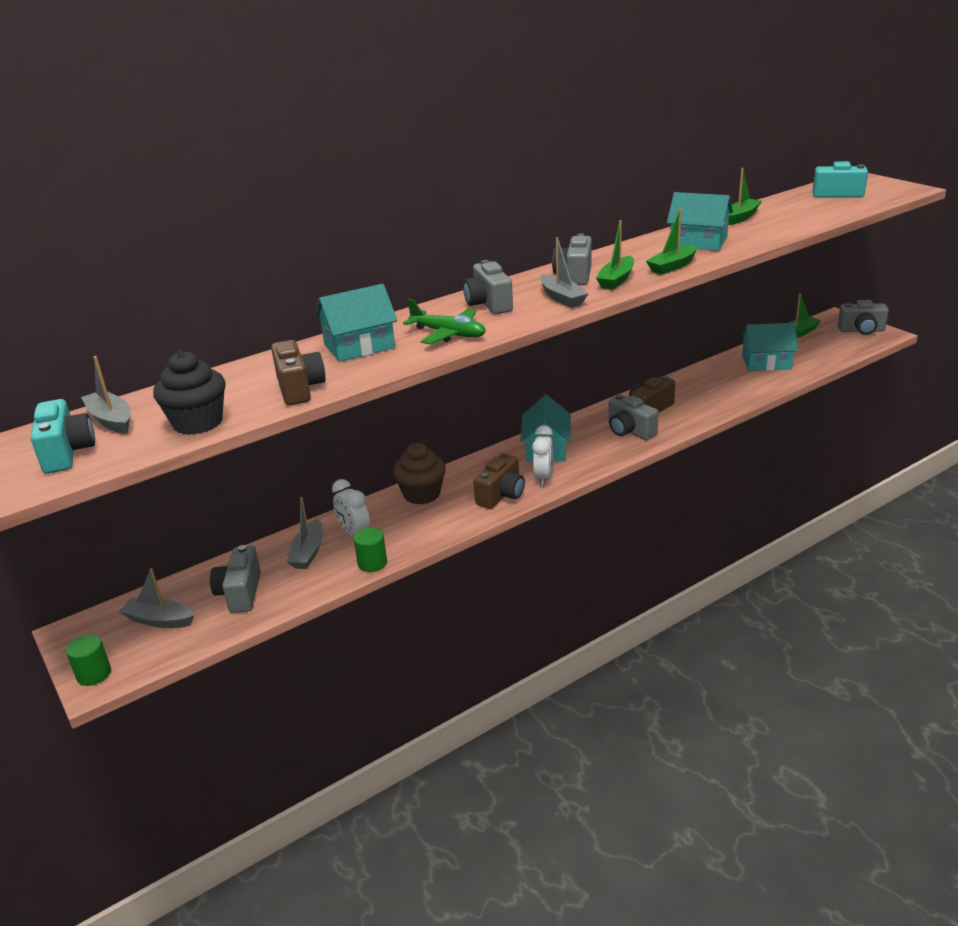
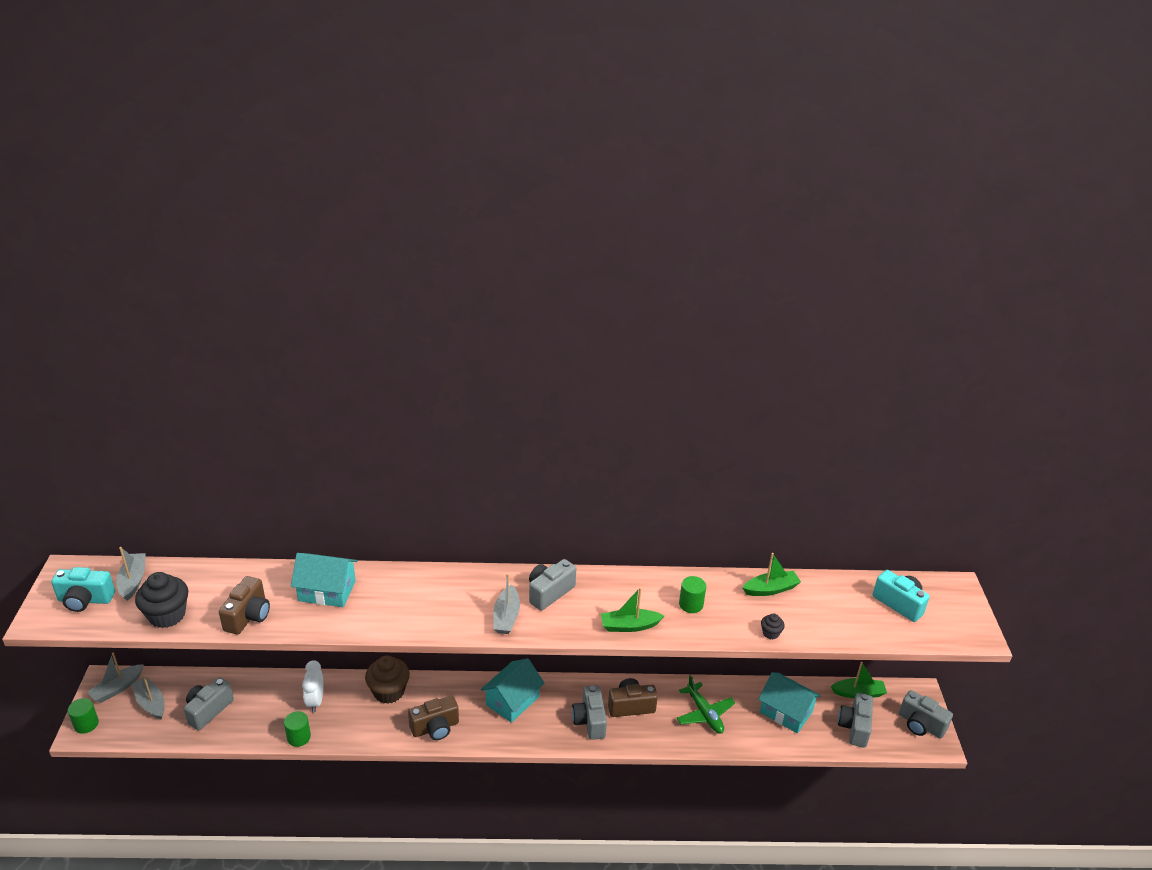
camera: 30 degrees right, 5 degrees up
turquoise camera [31,399,95,474] -> turquoise camera turned 75 degrees clockwise [51,567,115,612]
grey boat [287,497,323,569] -> grey boat moved to [87,652,144,703]
green plane [403,299,486,344] -> green plane moved to [676,675,735,734]
grey camera [463,260,513,314] -> grey camera moved to [838,693,873,748]
white clock [532,425,553,487] -> none
green boat [596,220,634,290] -> none
turquoise house [667,192,733,251] -> green cylinder [679,576,706,613]
none -> black cupcake [761,613,785,639]

